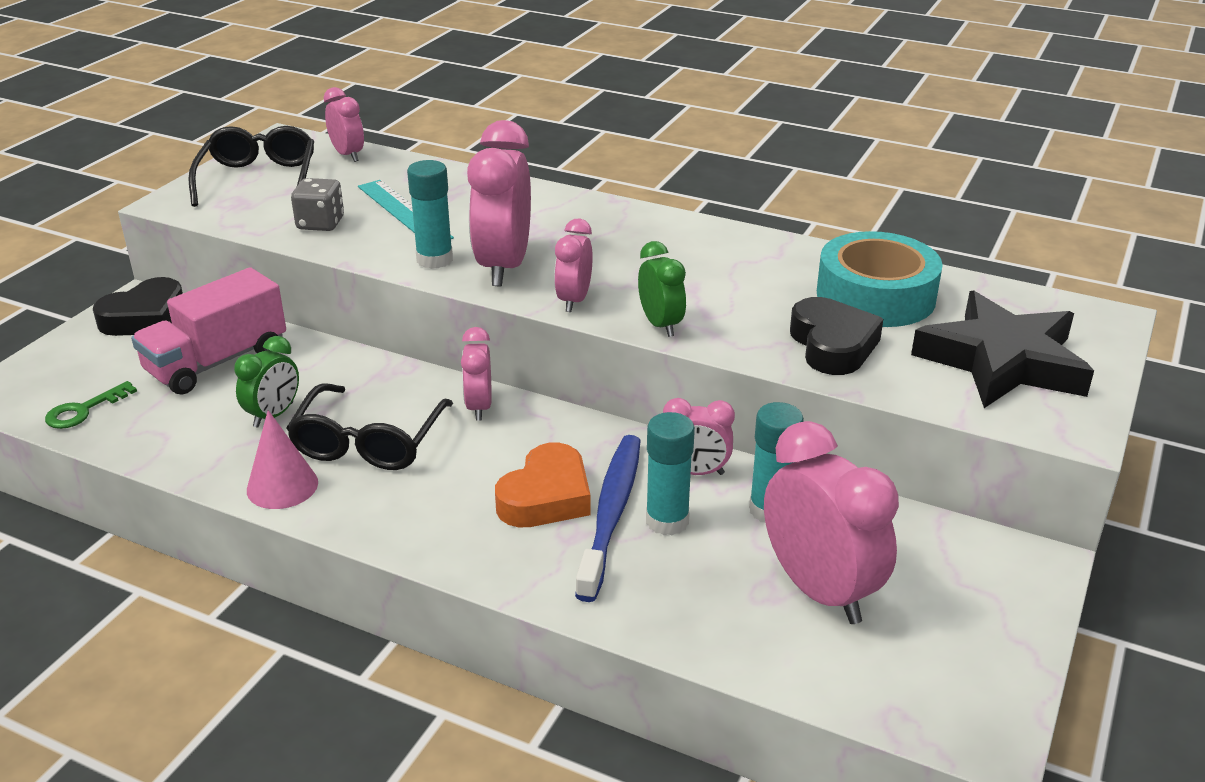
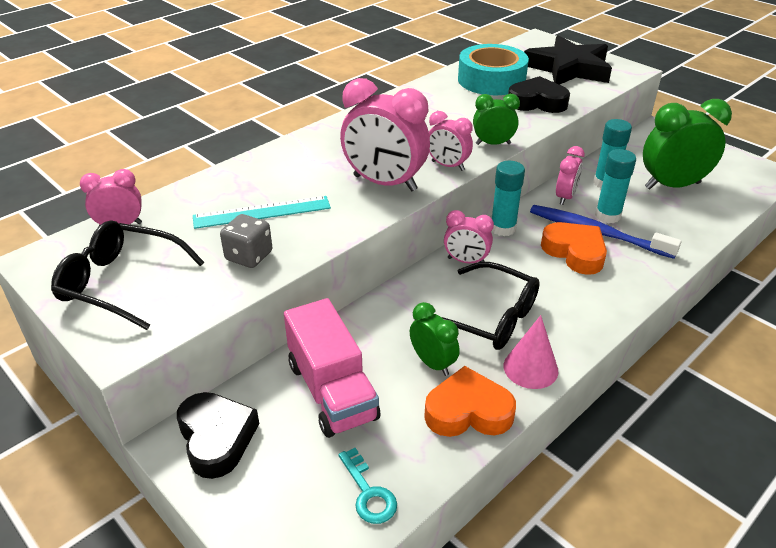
camera: 70 degrees left, 5 degrees up
green key [45,381,137,429] -> turquoise key [338,448,397,524]
turquoise glue stick [407,160,453,269] -> turquoise glue stick moved to [492,161,525,236]
pink clock [764,421,899,624] -> green clock [643,99,732,190]
none -> orange heart [424,366,516,437]

